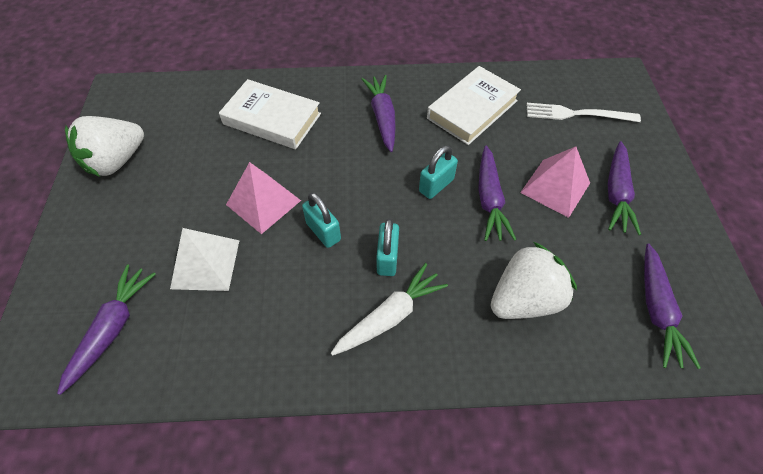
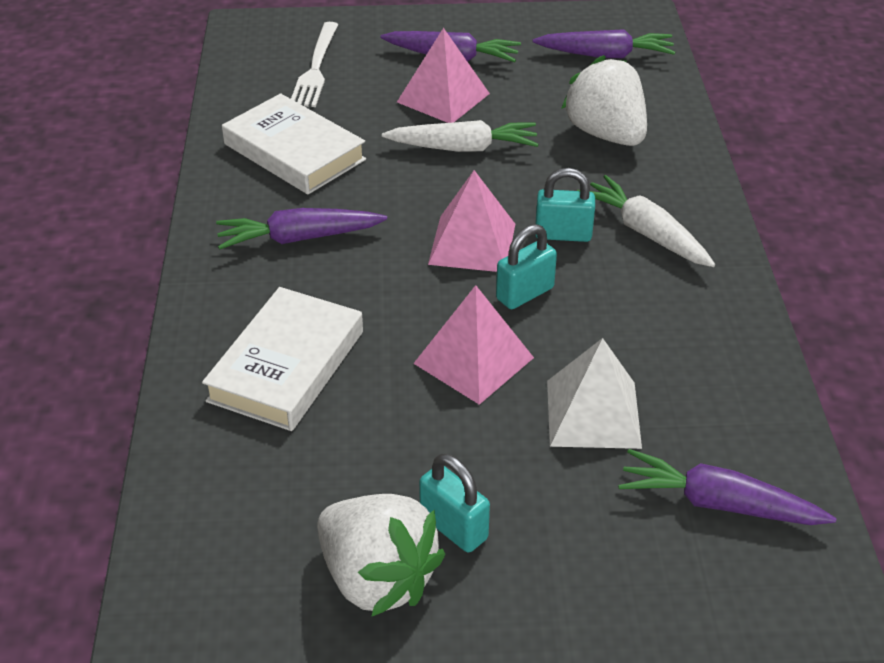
camera: 90 degrees left, 15 degrees down
turquoise padlock [419,145,458,199] -> turquoise padlock moved to [419,454,490,553]
purple carrot [478,146,517,241] -> white carrot [382,120,539,152]
none -> pink pyramid [428,170,515,272]

